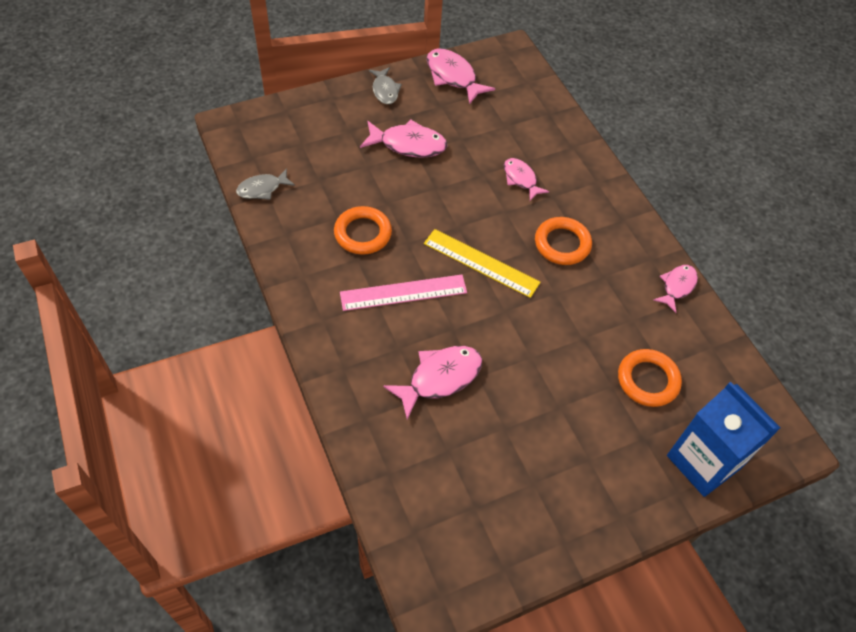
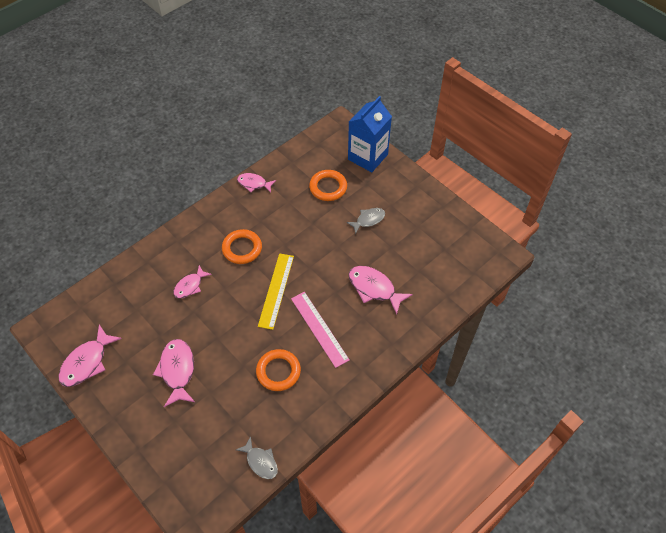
camera: 105 degrees left, 0 degrees up
grey fish [369,67,402,104] -> grey fish moved to [346,208,385,234]

